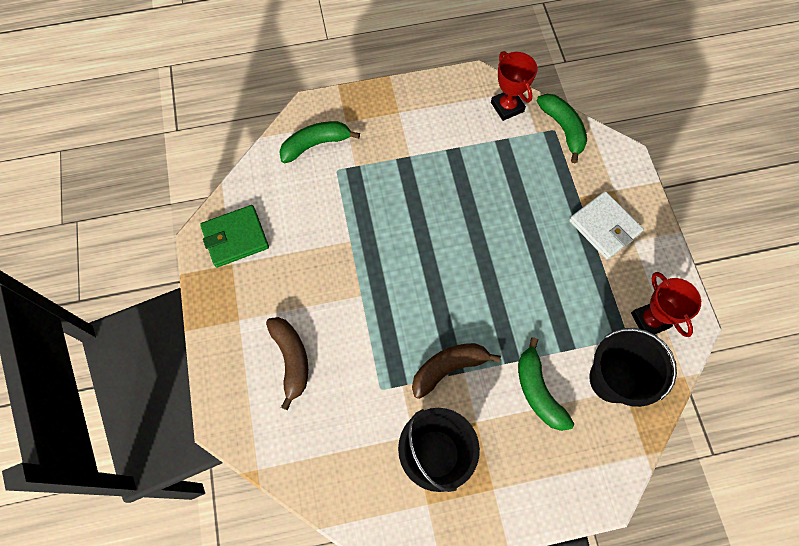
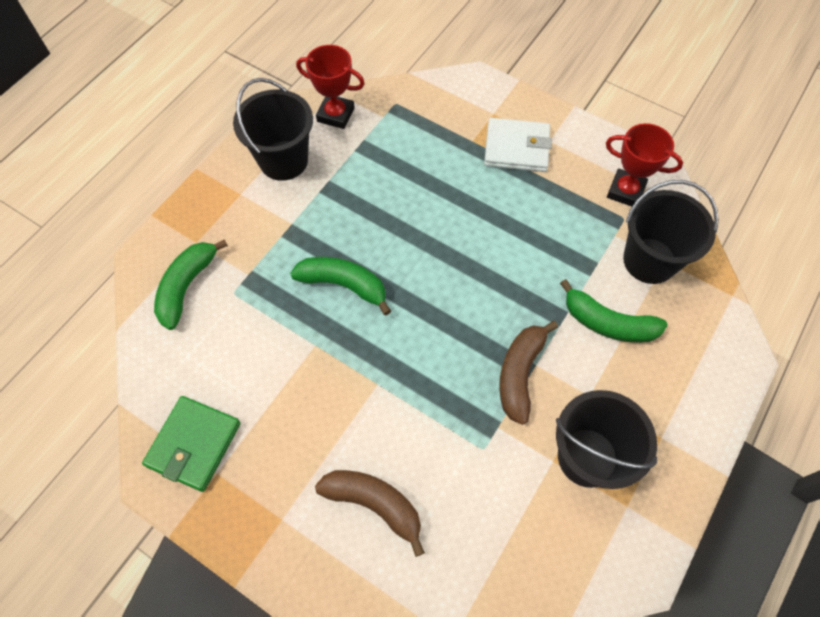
camera: 45 degrees left, 5 degrees down
green banana [537,94,587,163] -> green banana moved to [290,257,391,315]
none -> black bucket [233,78,313,181]

